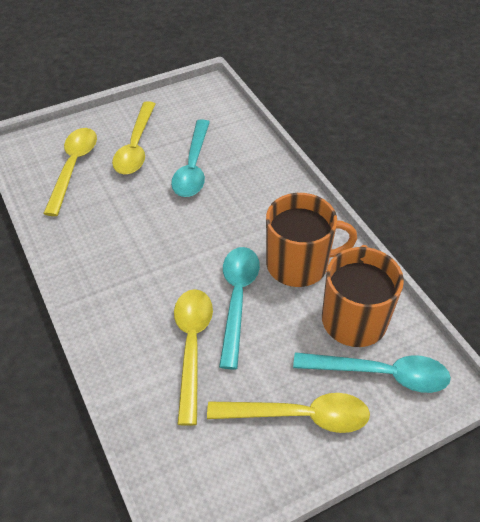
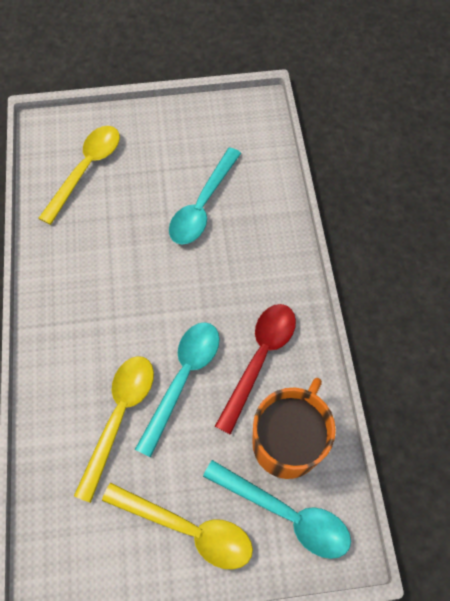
camera: 20 degrees right, 15 degrees up
yellow spoon [112,101,155,174] -> none
orange mug [266,193,357,287] -> red spoon [215,304,296,435]

